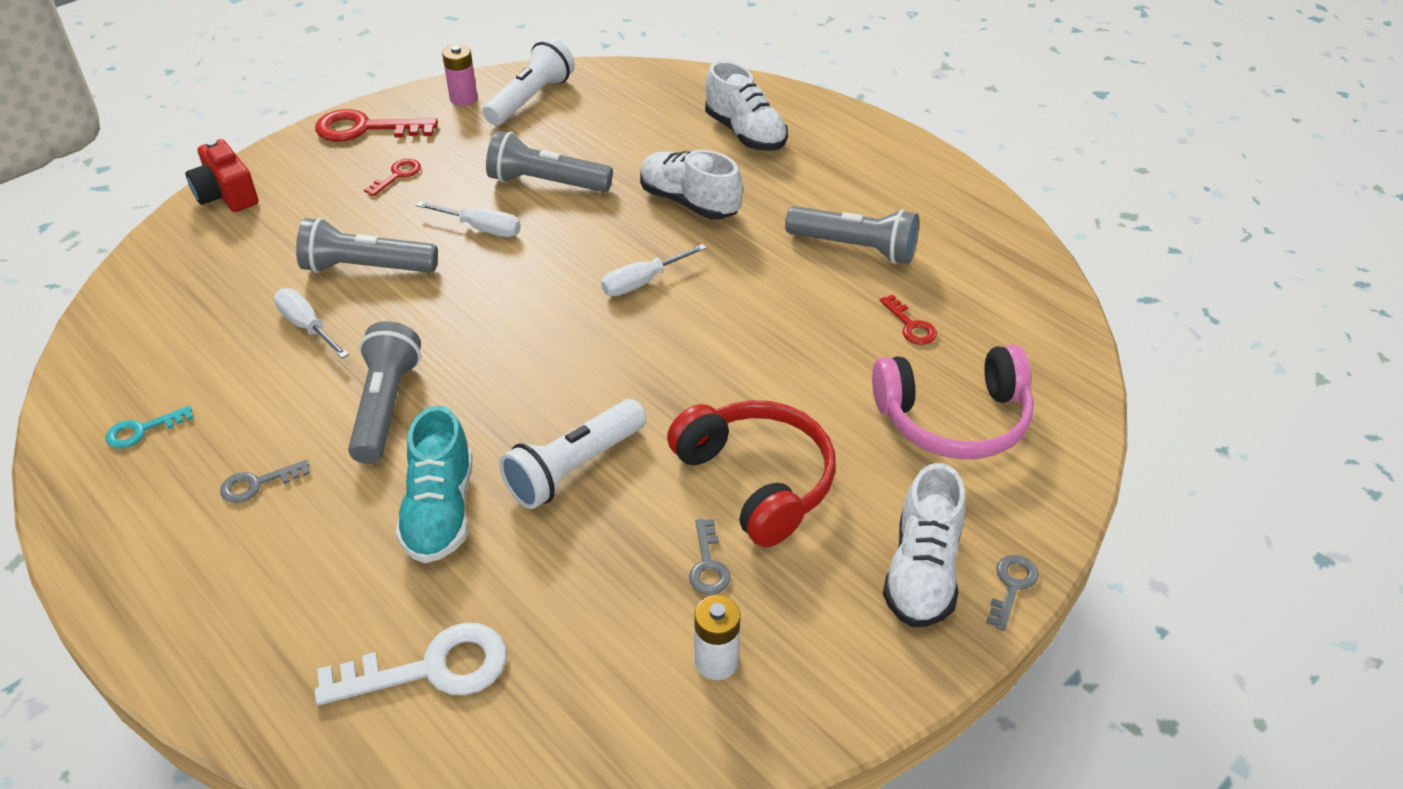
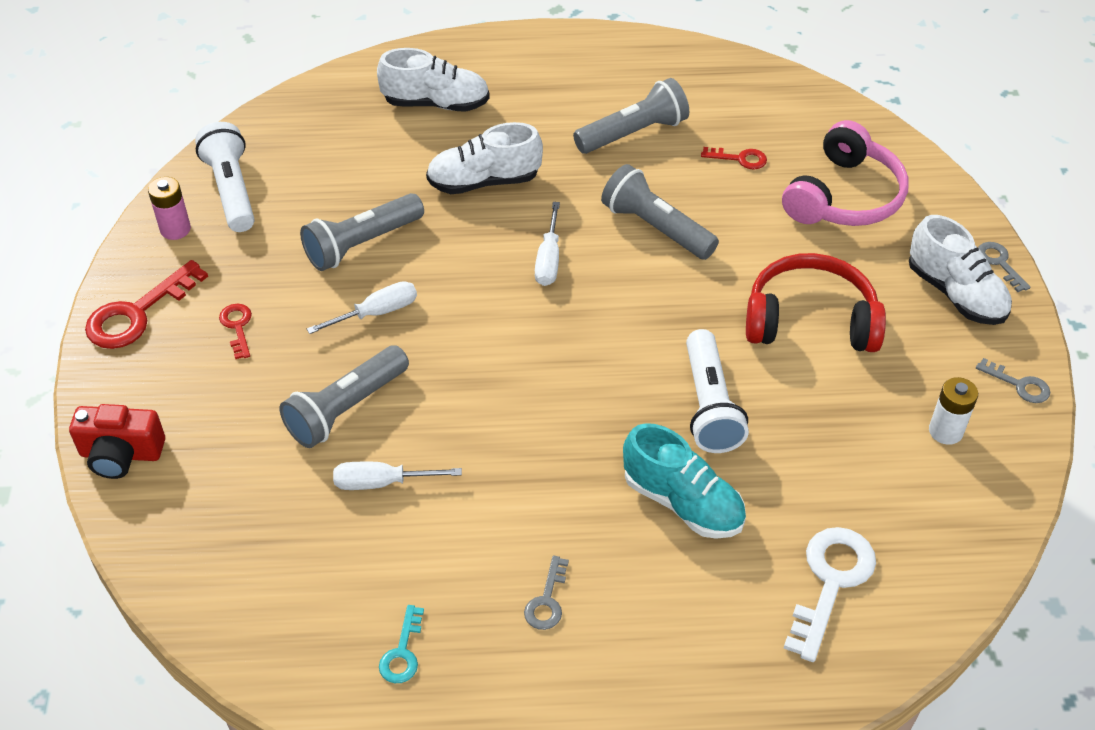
camera: 50 degrees left, 5 degrees up
grey flashlight [348,321,421,464] -> grey flashlight moved to [601,164,719,260]
grey key [689,519,731,595] -> grey key moved to [976,358,1050,403]

